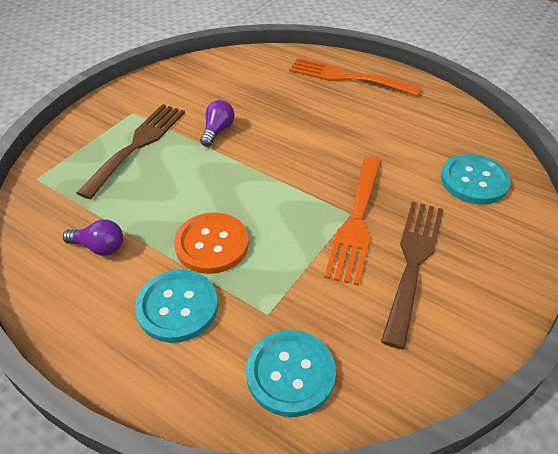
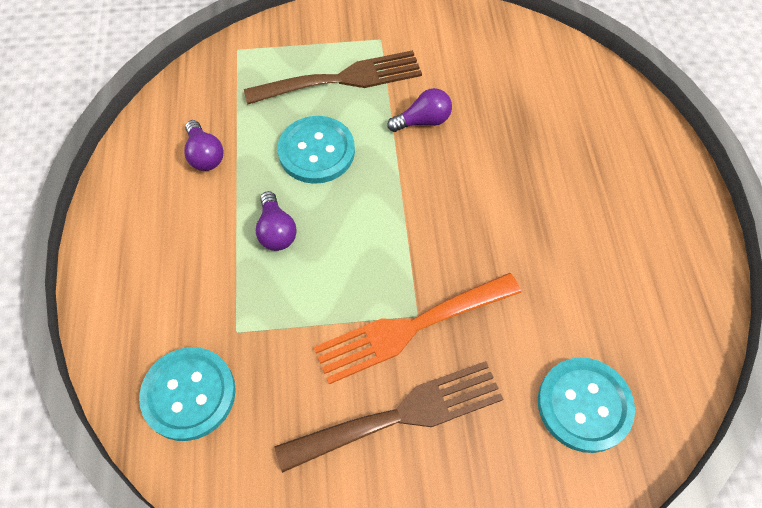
camera: 50 degrees right, 15 degrees up
turquoise button [135,270,218,343] -> turquoise button moved to [278,116,355,184]
orange button [174,212,249,274] -> purple light bulb [256,191,297,251]
orange fork [289,58,421,96] -> none

